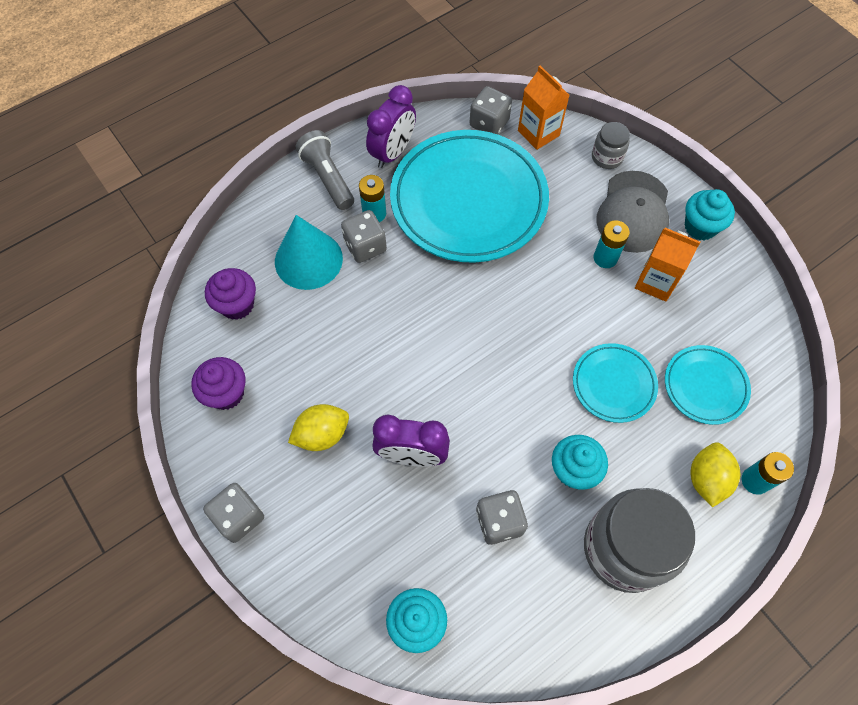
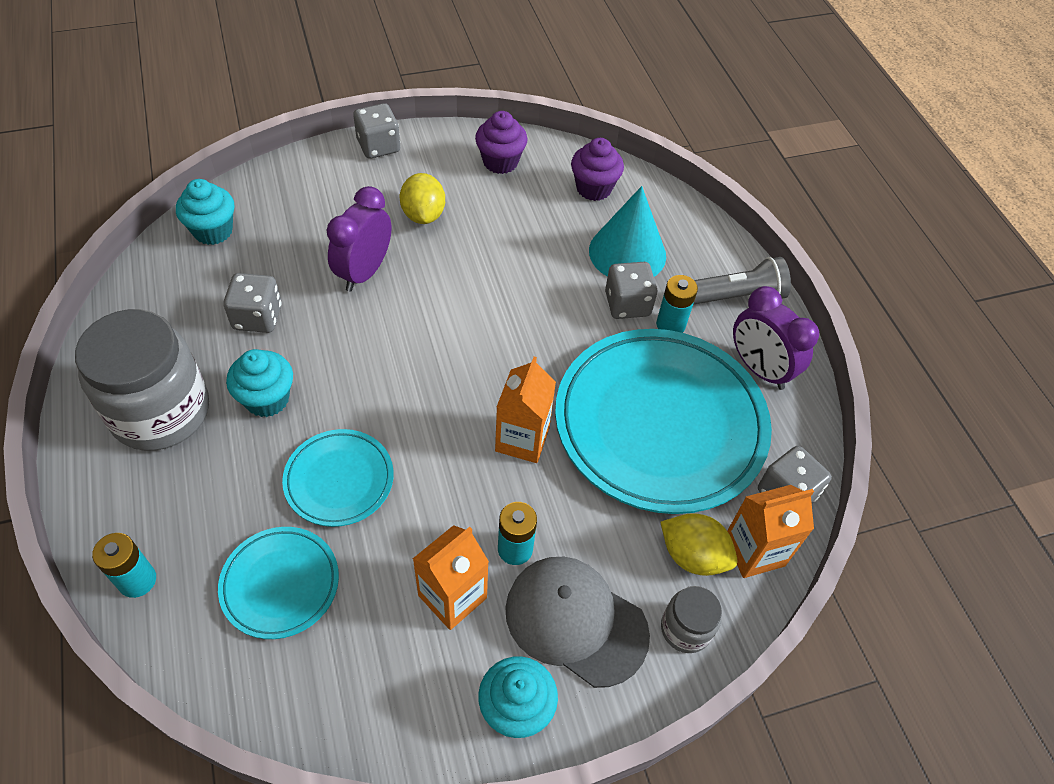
camera: 105 degrees right, 10 degrees down
yellow lemon [691,442,740,507] -> yellow lemon moved to [660,513,738,576]
none -> orange carton [495,357,556,463]

